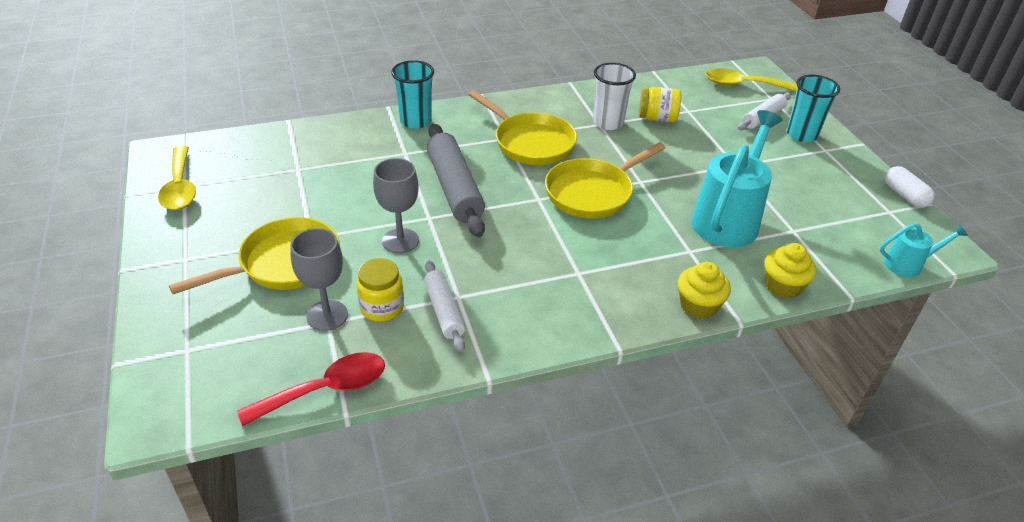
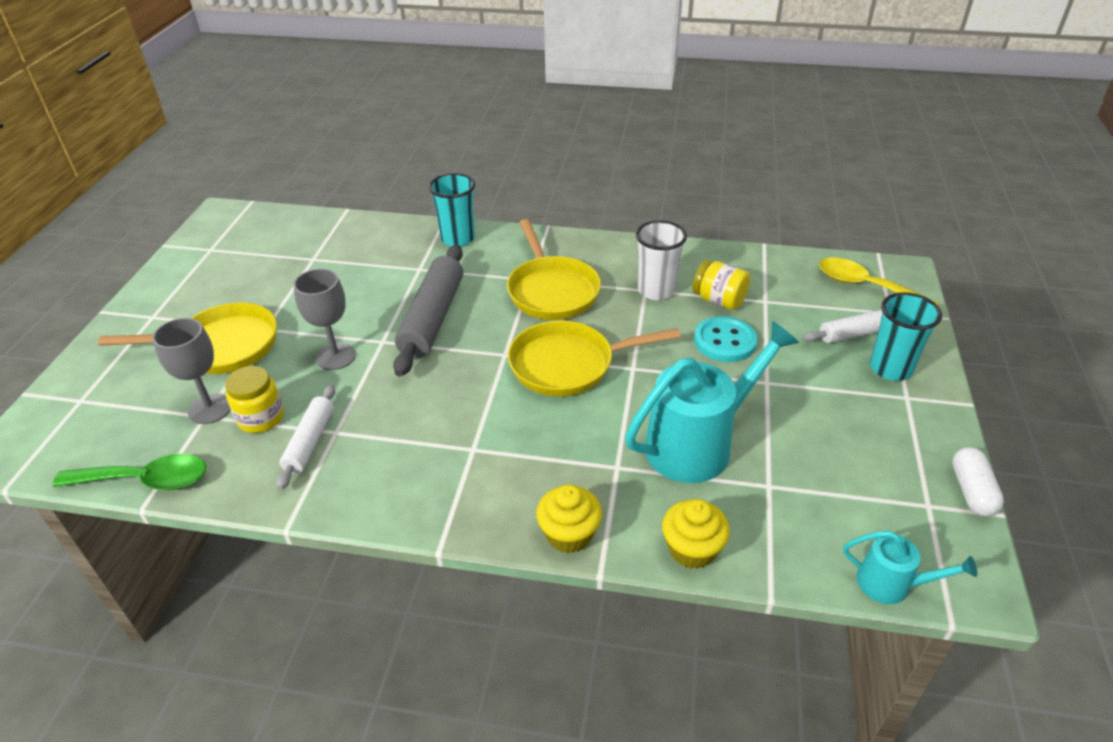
camera: 30 degrees right, 0 degrees up
yellow spoon [158,146,196,210] -> none
red spoon [237,352,385,426] -> green spoon [53,454,206,490]
none -> turquoise button [694,316,757,362]

